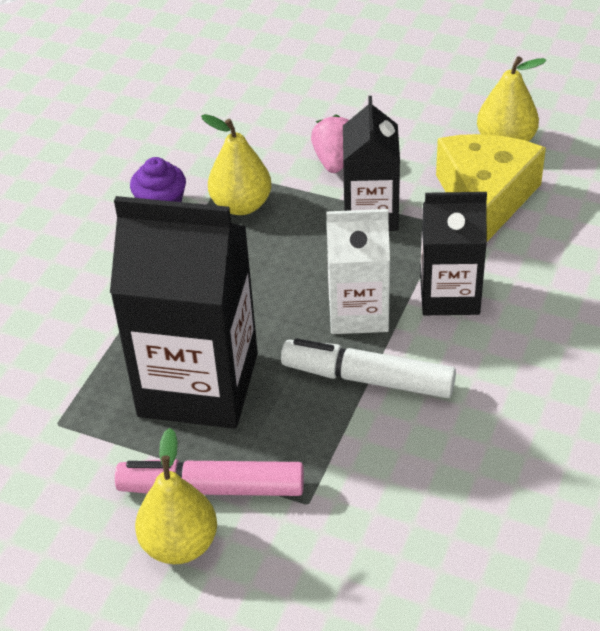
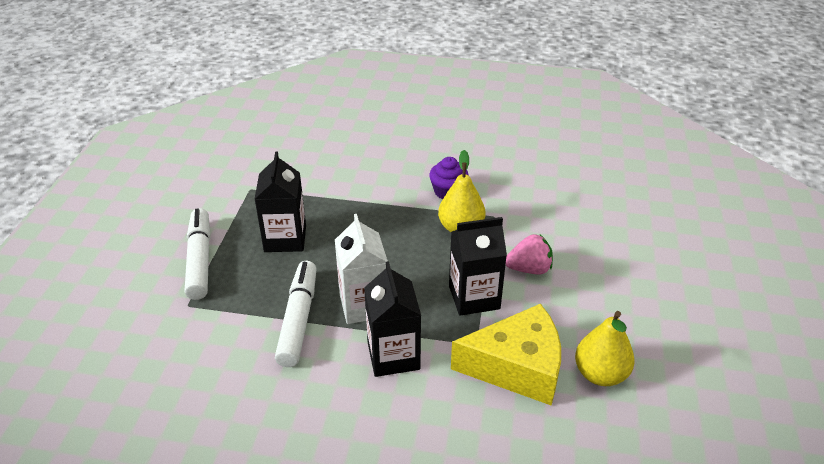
camera: 75 degrees right, 5 degrees down
black carton [110,196,258,429] -> black carton [255,151,306,252], size x0.59
pink marker [115,459,304,496] -> white marker [185,208,211,300]
yellow pear [135,428,217,564] -> none

